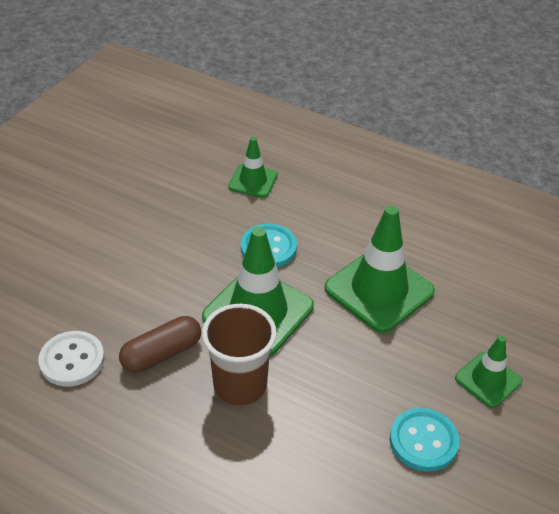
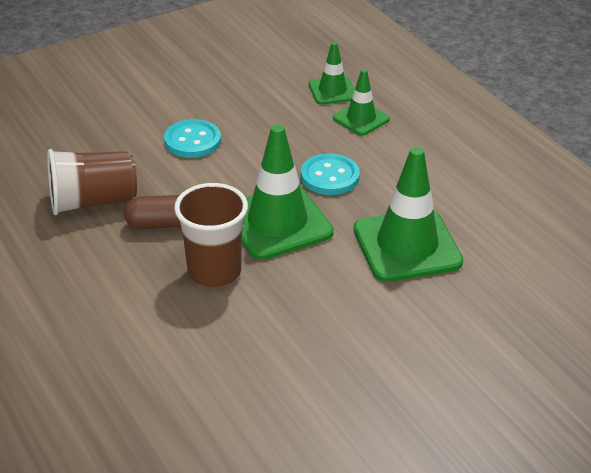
camera: 30 degrees right, 5 degrees down
white button [38,331,105,387] -> brown cup [47,149,137,215]
turquoise button [390,408,459,472] -> turquoise button moved to [164,119,221,158]
green traffic cone [455,336,522,408] -> green traffic cone moved to [308,42,355,105]

